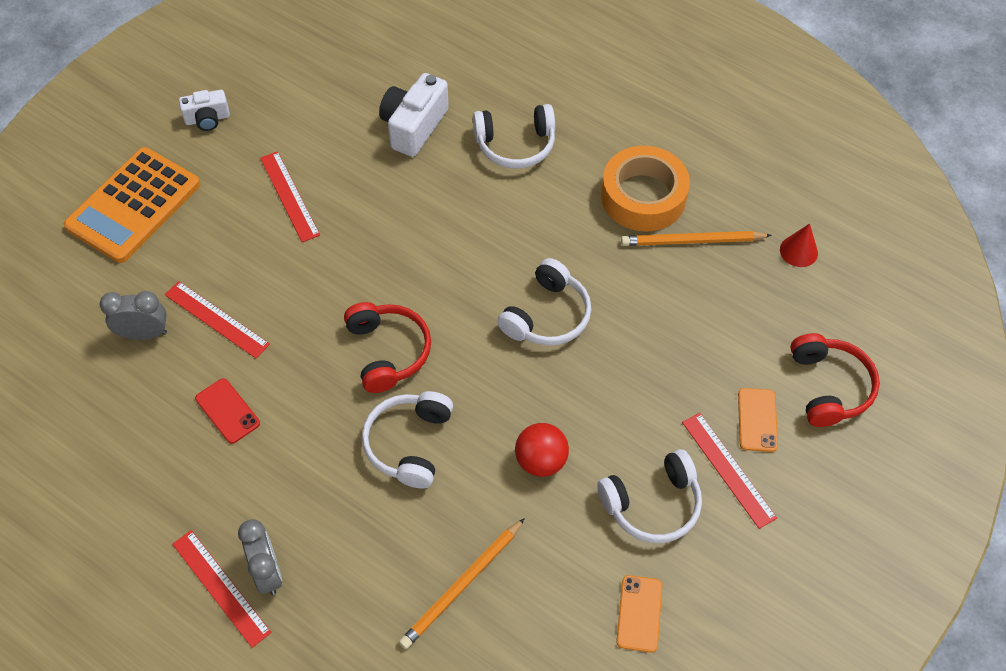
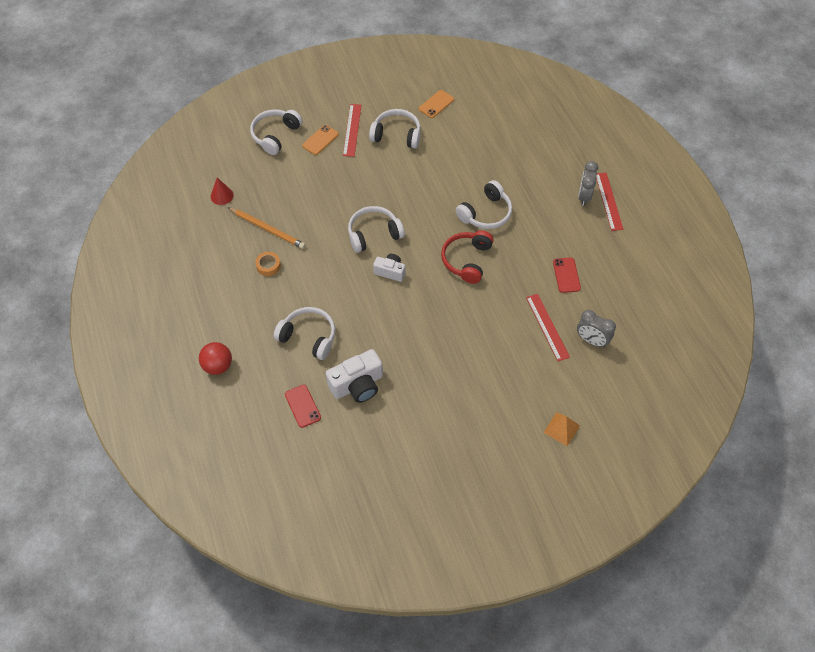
camera: 145 degrees left, 0 degrees up
orange calculator [64,147,200,263] -> orange pyramid [544,412,580,446]
white camera [179,90,230,131] -> white camera moved to [373,254,405,282]
red ruler [260,151,320,242] -> none
orange pencil [399,518,525,649] -> none
red ball [515,423,569,477] -> red ball moved to [199,342,232,375]
orange tape [601,146,690,232] -> orange tape [255,252,281,276], size x0.44
red headphones [790,333,880,427] -> white headphones [250,109,303,155]
none -> red phone [285,384,321,428]

